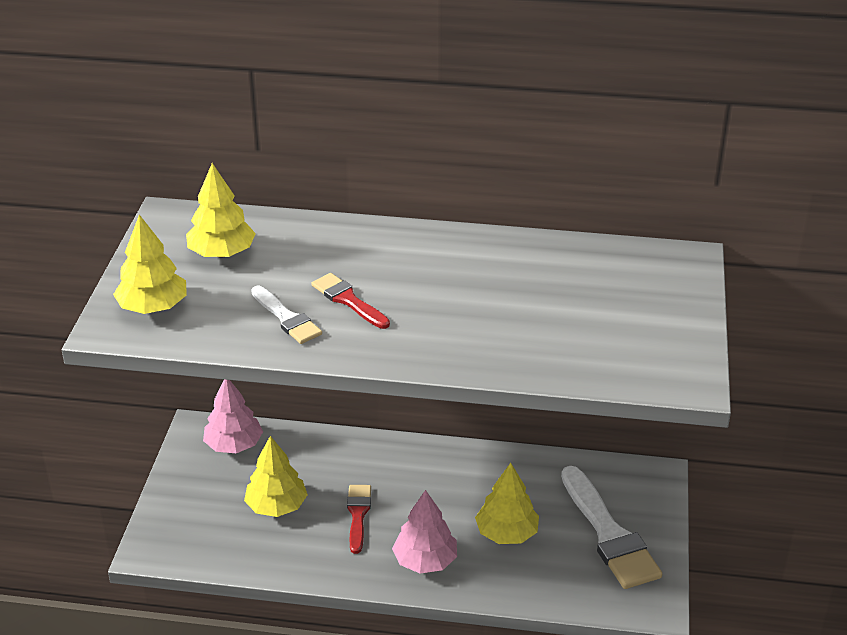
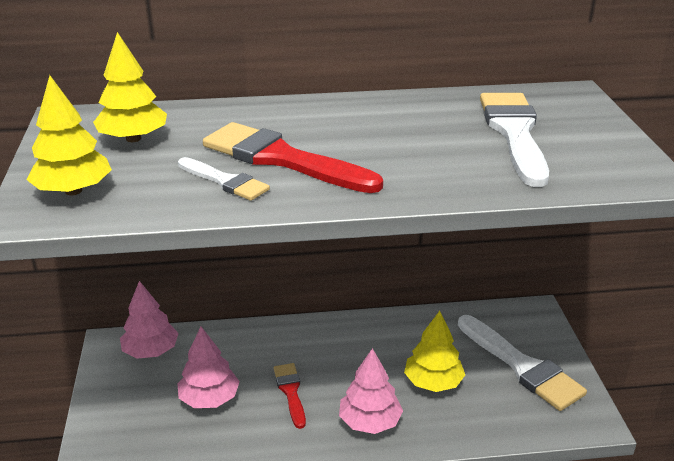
camera: 15 degrees left, 5 degrees down
yellow tree [244,436,308,517] -> pink tree [177,327,240,408]
red brush [312,273,390,329] -> red brush [203,122,383,193], size x1.85
none -> white brush [480,93,549,187]

